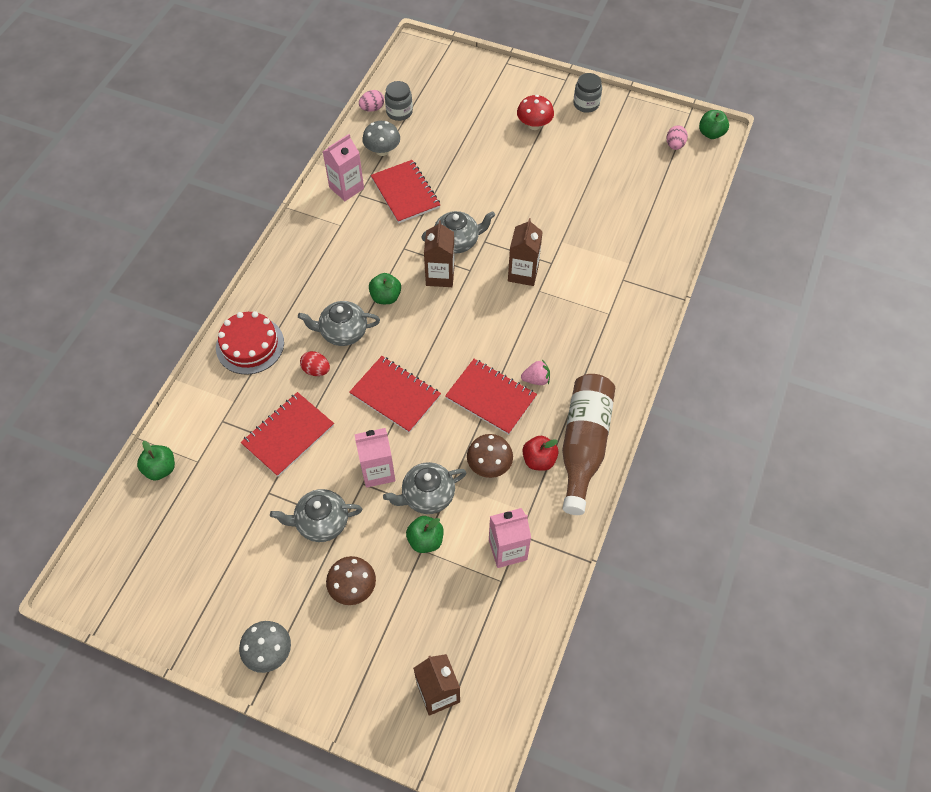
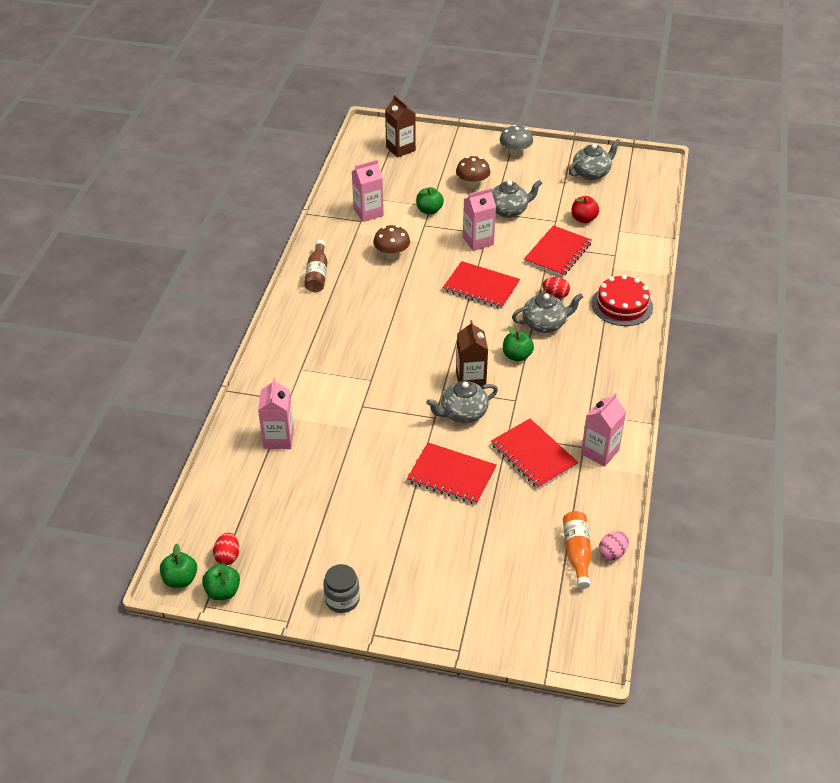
camera: 170 degrees right, 15 degrees down
green apple [137,441,175,480] -> green apple moved to [202,564,240,600]
grey mushroom [362,121,400,156] -> none
grey teapot [383,462,467,514] -> grey teapot moved to [568,139,621,180]
grey jar [385,81,413,121] -> orange bottle [563,511,592,589]
red notebook [445,359,537,435] -> red notebook moved to [407,443,497,505]
brown carton [508,218,543,286] -> none
red mushroom [517,95,554,130] -> none
pink strawberry [521,360,550,385] -> none
red apple [522,436,559,471] -> red apple moved to [571,196,599,223]
brown bottle [562,374,615,515] -> brown bottle [304,240,328,292], size x0.57
pink egg [666,125,688,150] -> red egg [213,533,239,565]
none -> pink carton [258,378,294,449]

